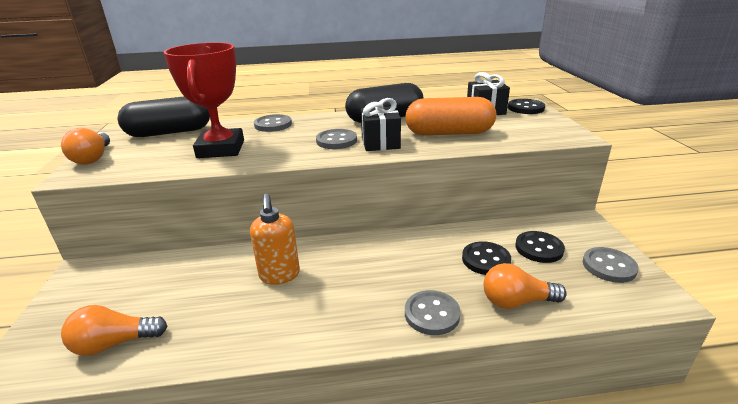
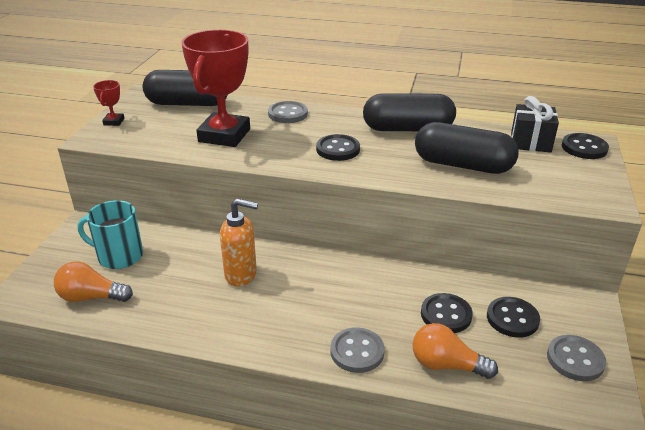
camera: 20 degrees right, 5 degrees up
orange light bulb [61,128,110,165] -> red trophy [93,80,124,126]
orange soap dispenser [250,194,300,285] -> orange soap dispenser turned 90 degrees counterclockwise [220,198,258,287]
grey button [316,129,357,149] -> black button [316,134,360,161]
black gift [361,98,401,151] -> none
orange capsule [405,97,496,135] -> black capsule [415,122,519,174]
none -> turquoise mug [77,200,143,269]

